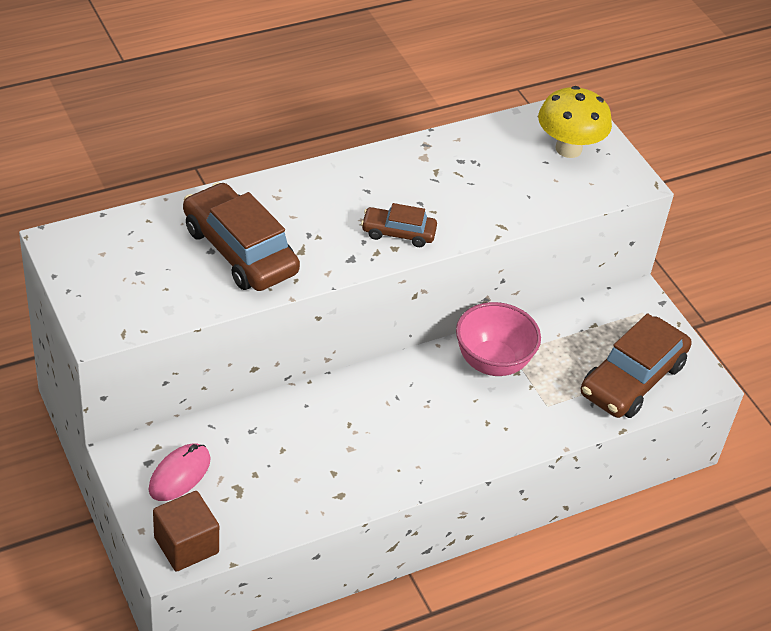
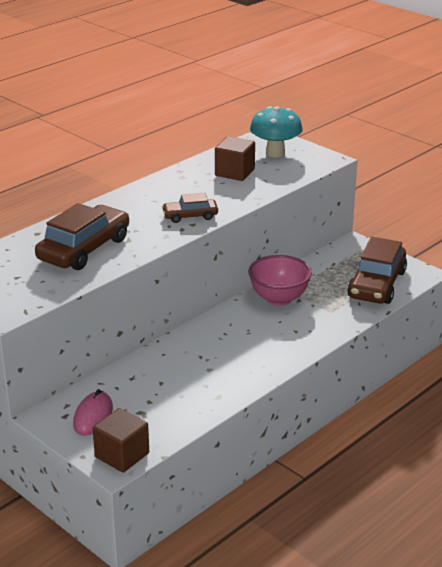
camera: 15 degrees left, 15 degrees down
brown car [183,182,300,291] -> brown car turned 90 degrees clockwise [35,203,129,270]
yellow mushroom [538,86,612,158] -> turquoise mushroom [250,106,303,157]
none -> brown cube [215,136,255,181]

